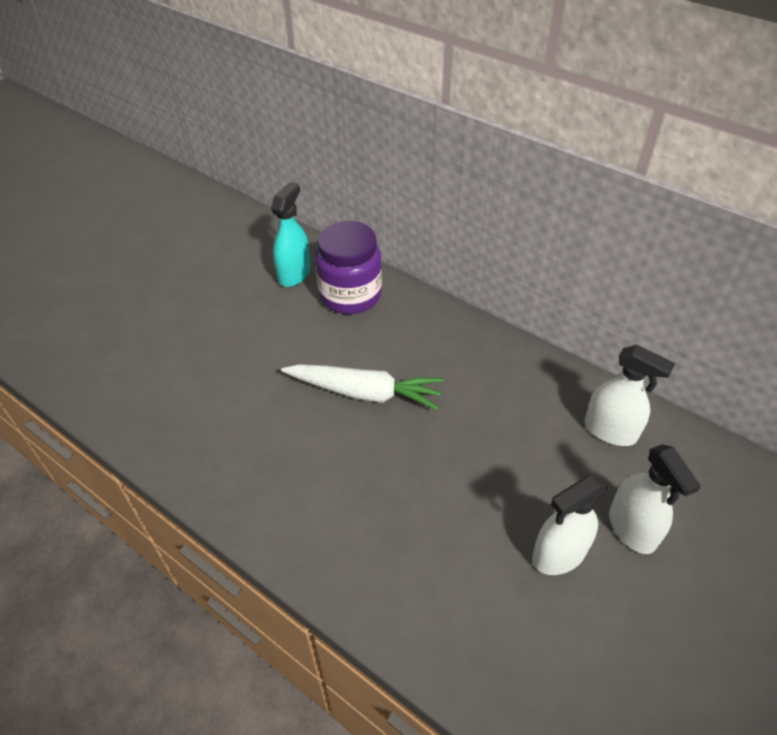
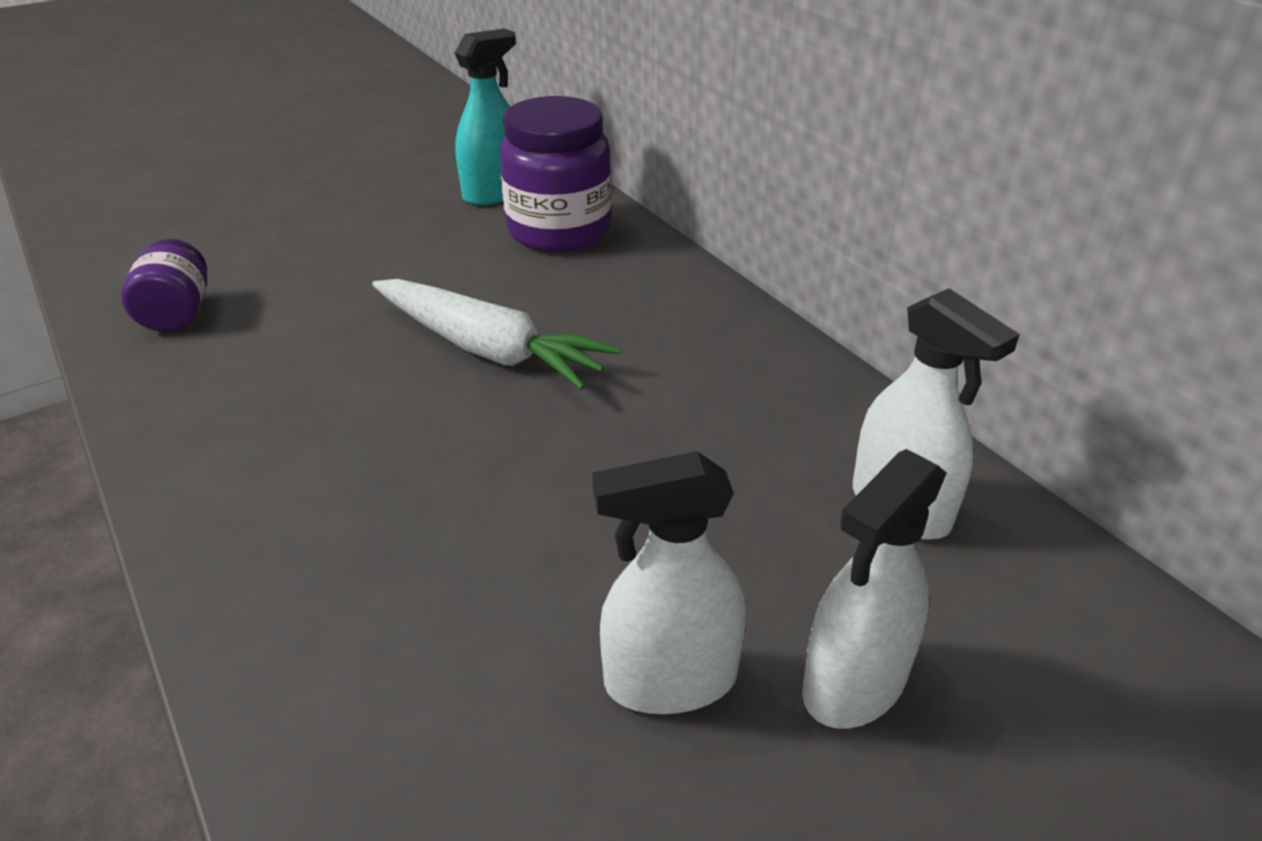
camera: 20 degrees right, 10 degrees down
white spray bottle [609,444,701,554] -> white spray bottle turned 45 degrees clockwise [802,449,947,729]
none -> purple jar [121,239,207,332]

